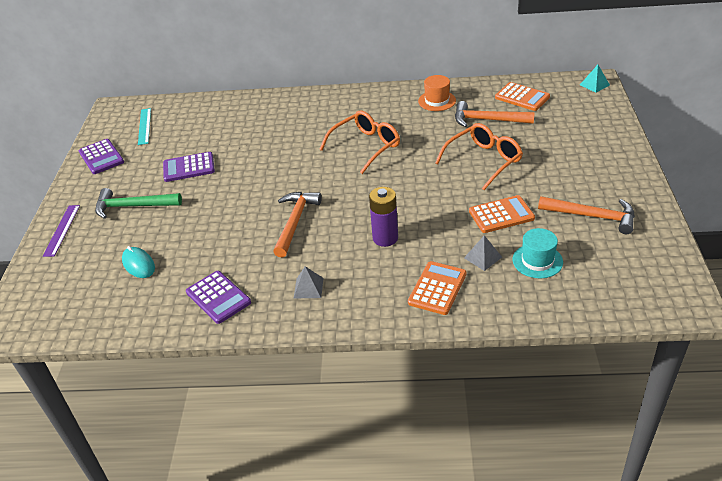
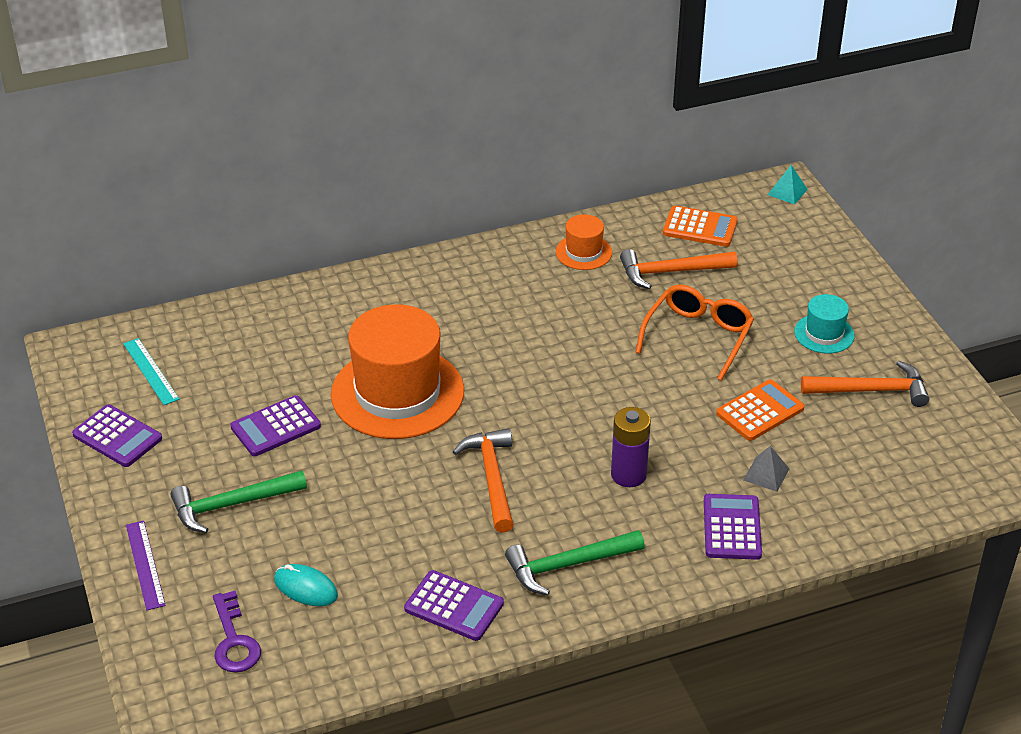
camera: 25 degrees left, 0 degrees up
grey pyramid [294,266,324,298] -> green hammer [505,530,645,595]
orange glasses [319,111,400,174] -> none
orange calculator [408,261,467,315] -> purple calculator [704,494,762,560]
turquoise hat [513,228,563,278] -> turquoise hat moved to [794,294,854,354]
none -> purple key [213,591,261,673]
none -> orange hat [331,304,464,439]

